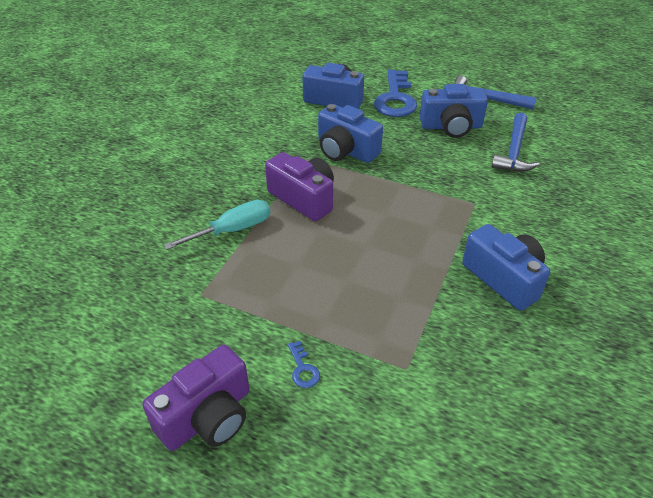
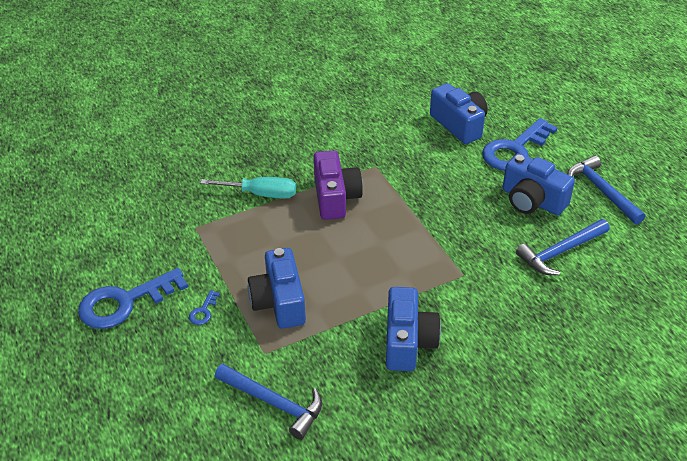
camera: 40 degrees right, 0 degrees up
purple camera [142,345,250,451] -> blue key [78,268,188,329]
blue camera [318,104,383,163] -> blue camera moved to [248,248,306,329]
none -> blue hammer [215,364,322,440]

